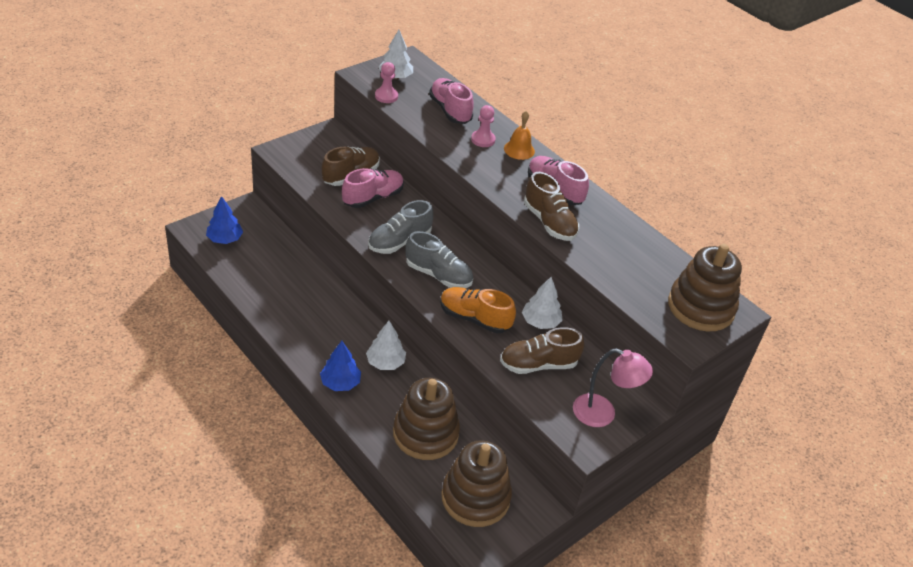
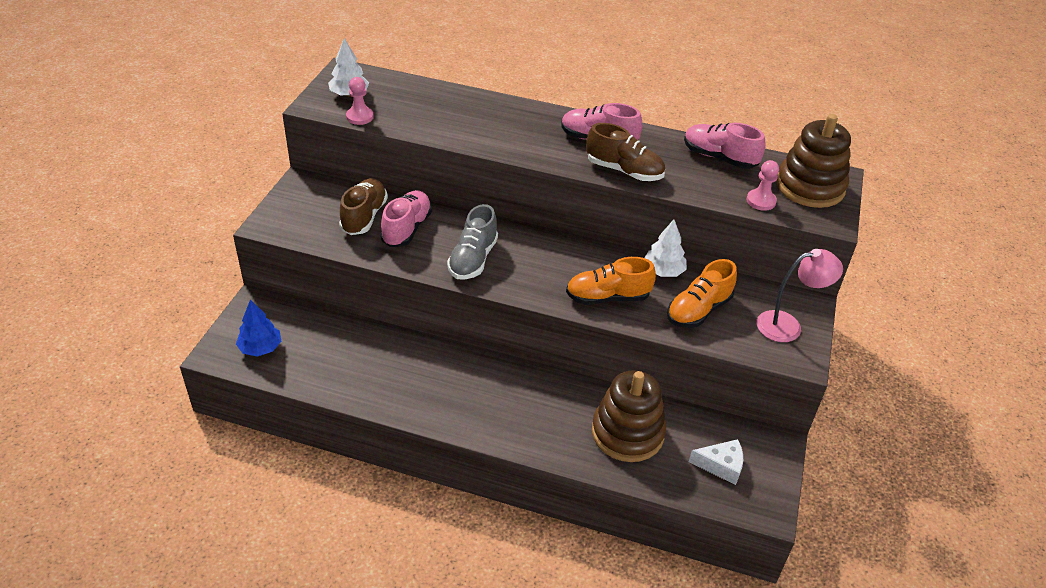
camera: 30 degrees left, 0 degrees up
blue tree [320,341,361,391] -> none
white tree [366,321,406,370] -> none
grey shoe [405,231,473,288] -> none
pink shoe [429,78,474,124] -> pink shoe moved to [684,123,766,169]
brown stacking toy [441,440,512,527] -> white cheese [689,439,743,485]
pink pawn [471,105,496,147] -> pink pawn moved to [746,160,779,211]
brown shoe [500,327,584,374] -> orange shoe [667,259,737,328]
orange bell [504,111,535,160] -> none

